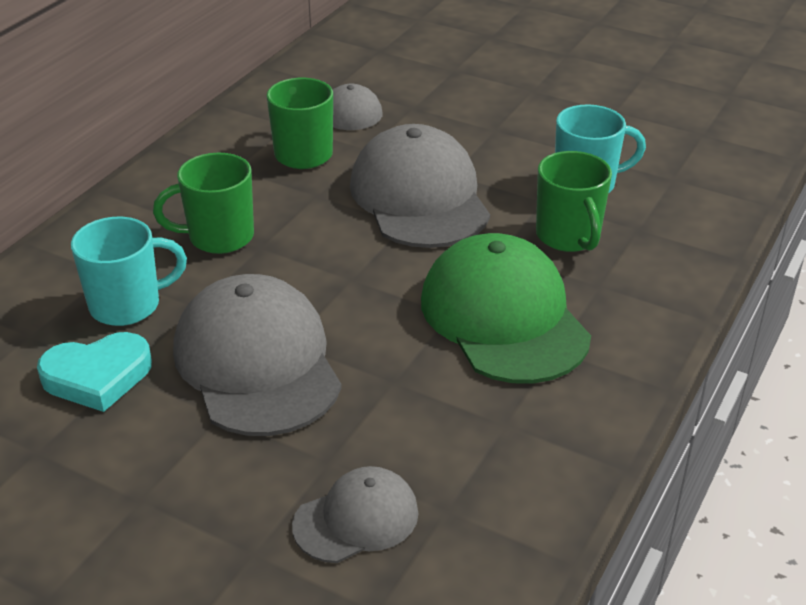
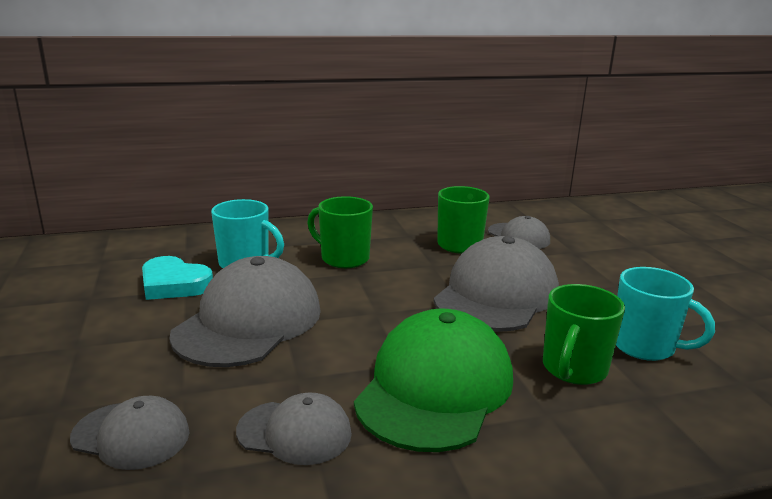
camera: 45 degrees right, 15 degrees down
none -> grey cap [236,392,352,465]

